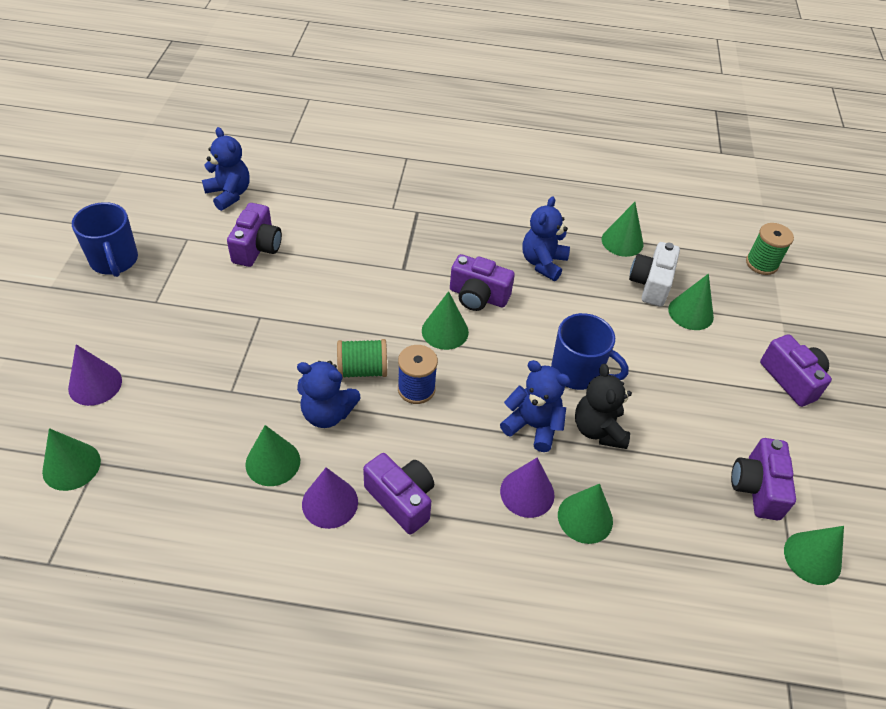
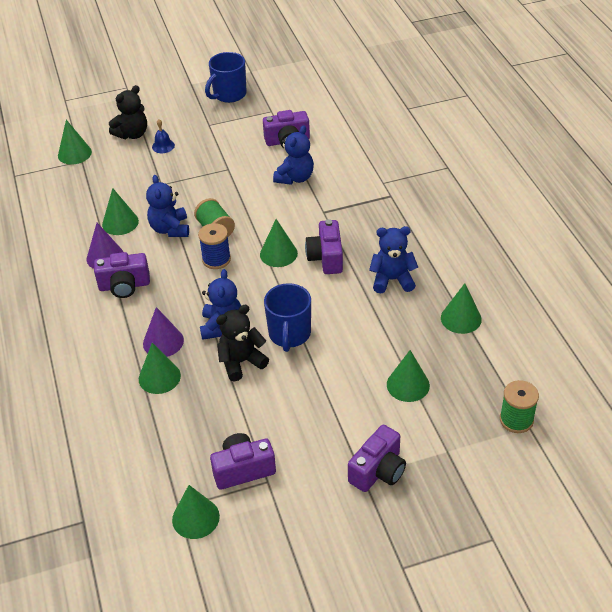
camera: 70 degrees right, 5 degrees down
purple cone [68,344,122,406] -> black teddy bear [109,85,147,139]
blue teddy bear [202,127,250,211] -> blue teddy bear moved to [273,125,314,185]
purple camera [363,453,434,534] -> purple camera turned 60 degrees clockwise [94,252,150,298]
white camera [629,242,680,307] -> none
none -> blue bell [152,119,175,153]

